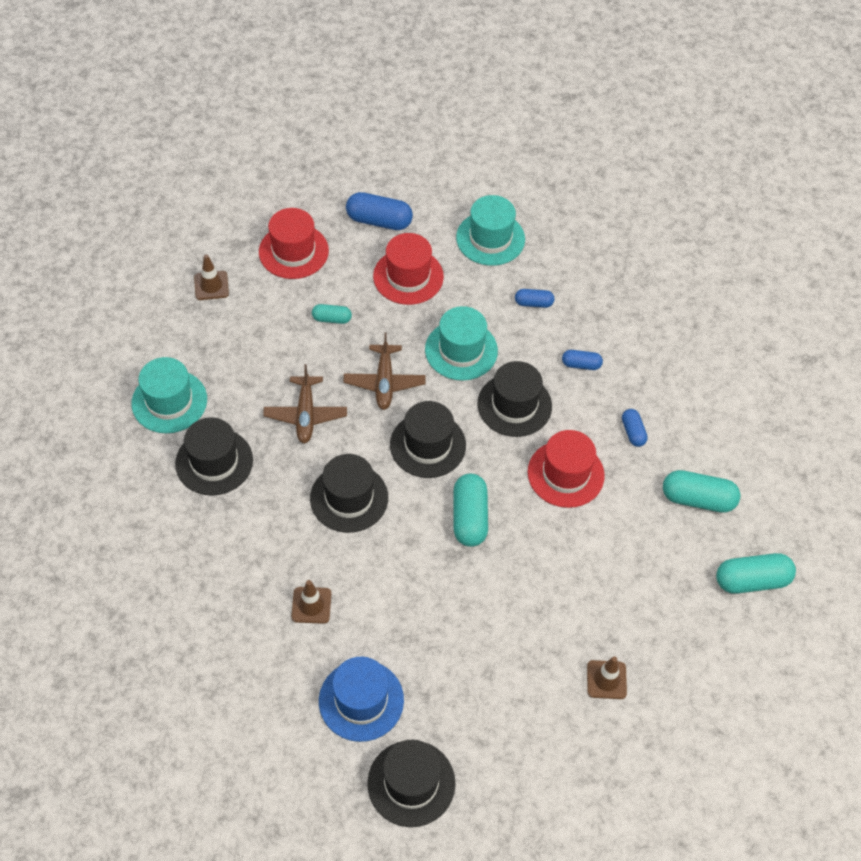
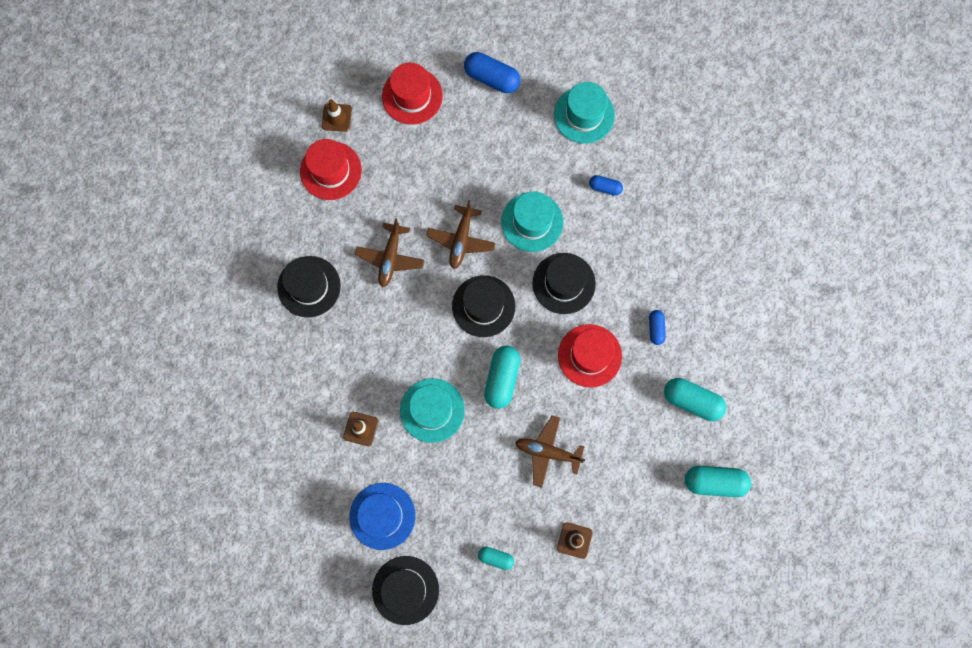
camera: 15 degrees right, 20 degrees up
turquoise hat [131,357,207,433] -> turquoise hat moved to [400,378,465,443]
black hat [310,454,388,533] -> none
turquoise capsule [312,304,352,324] -> turquoise capsule moved to [478,547,514,570]
red hat [373,233,444,305] -> red hat moved to [300,139,362,200]
blue capsule [562,350,603,370] -> none
none -> brown plane [515,416,585,487]

